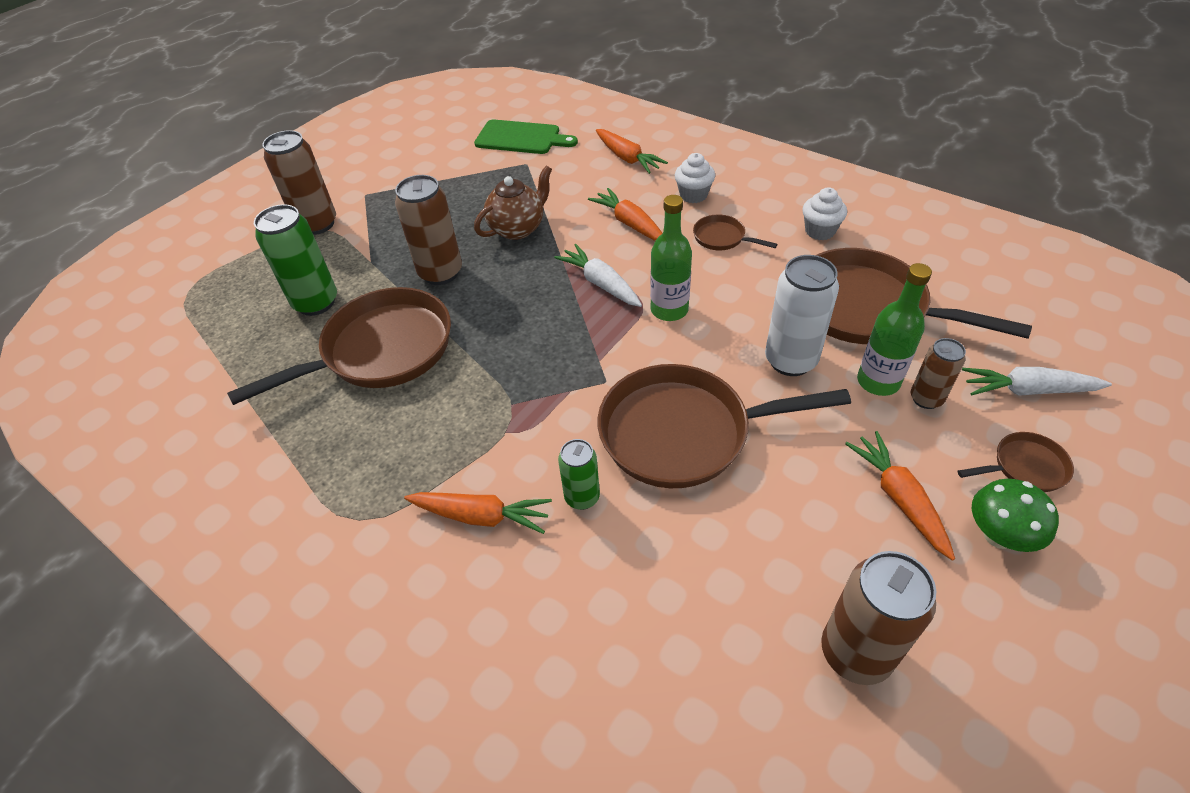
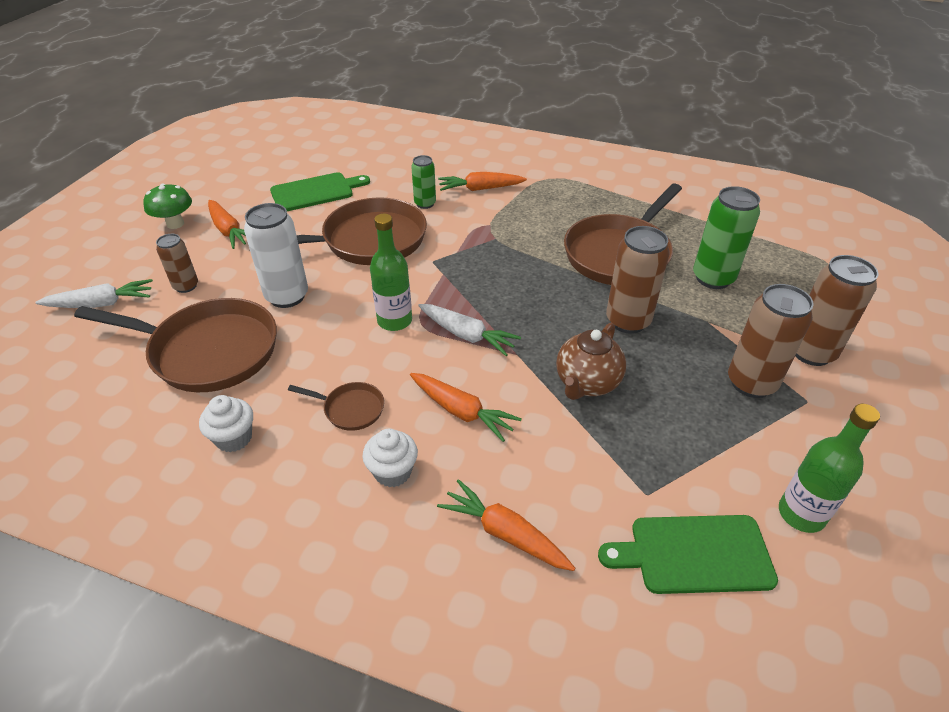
camera: 160 degrees right, 5 degrees down
brown can [821,551,936,685] -> brown can moved to [728,284,814,398]
green bottle [857,263,932,396] -> green bottle moved to [779,404,880,533]
brown pan [957,432,1074,492] -> none
none -> green cutting board [270,172,370,211]

